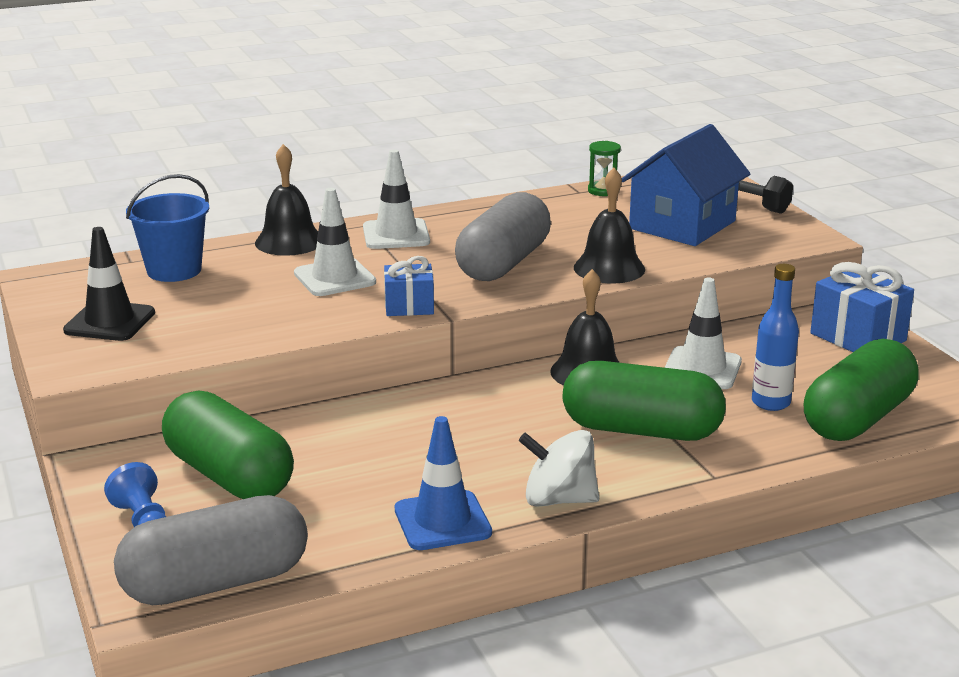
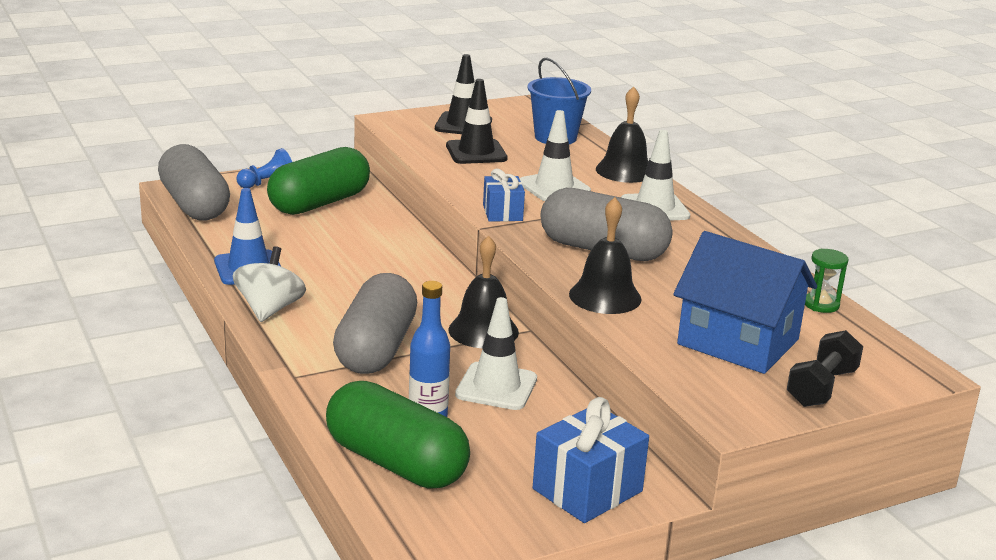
camera: 85 degrees right, 0 degrees up
green capsule [563,361,726,441] -> grey capsule [333,273,417,374]
none -> black traffic cone [446,79,508,164]

